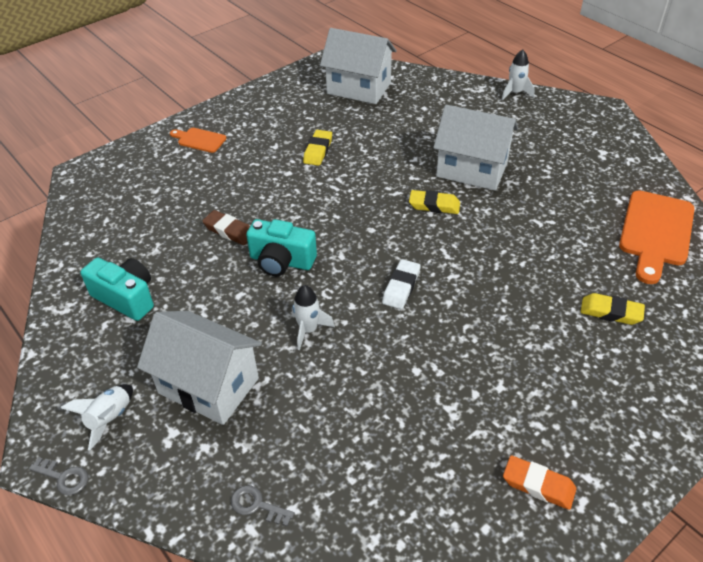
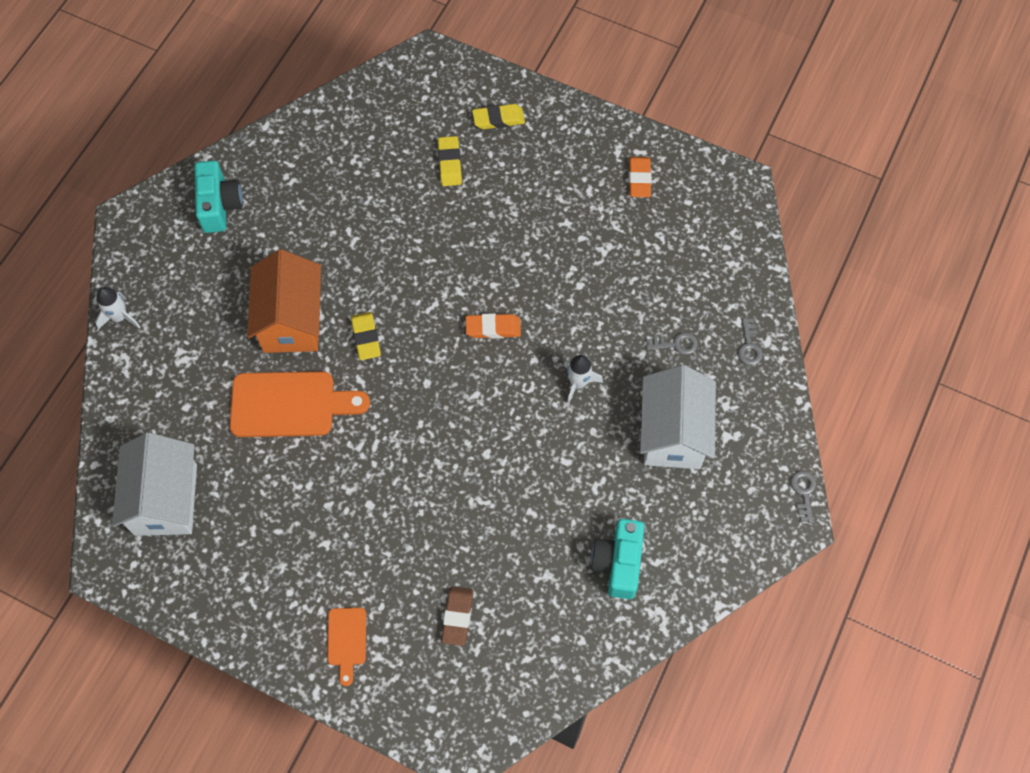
camera: 115 degrees left, 20 degrees up
white rocket [61,384,133,451] -> none
brown eraser [202,210,250,245] -> brown eraser moved to [441,587,473,646]
turquoise camera [246,219,317,276] -> turquoise camera moved to [195,160,243,233]
yellow eraser [303,130,332,166] -> yellow eraser moved to [472,104,525,129]
white eraser [382,259,421,309] -> orange eraser [466,313,521,339]
white house [433,105,518,191] -> orange house [247,249,321,353]
orange cutting board [619,190,695,284] -> orange cutting board moved to [230,371,370,437]
none -> grey key [646,332,698,355]

